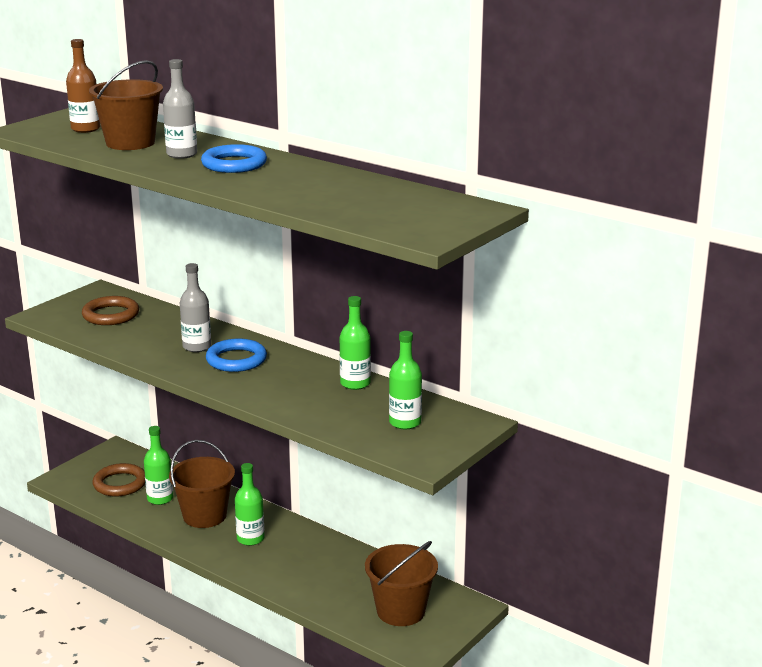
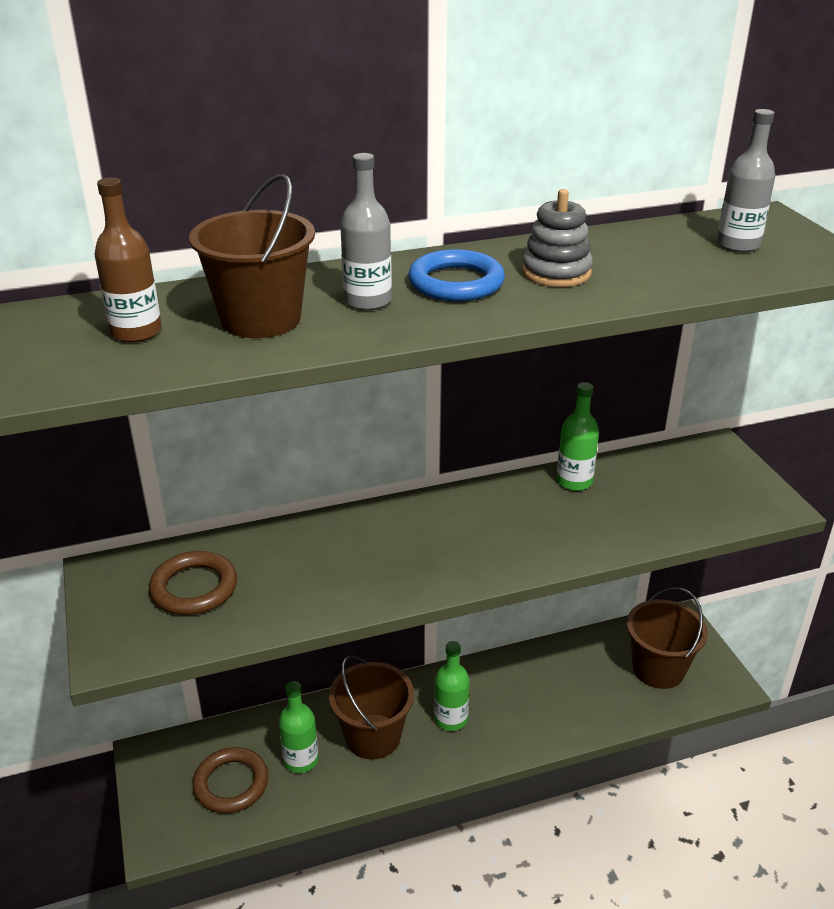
camera: 55 degrees left, 10 degrees up
grey bottle [180,263,211,352] -> grey bottle moved to [717,109,775,252]
blue ring [206,339,267,372] -> none
green bottle [389,331,422,429] -> none
none -> grey stacking toy [522,189,593,287]

